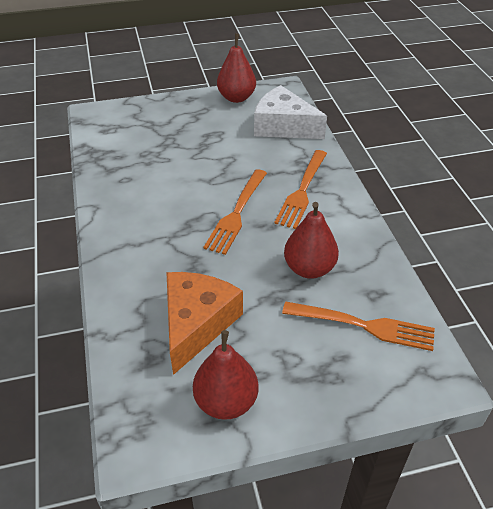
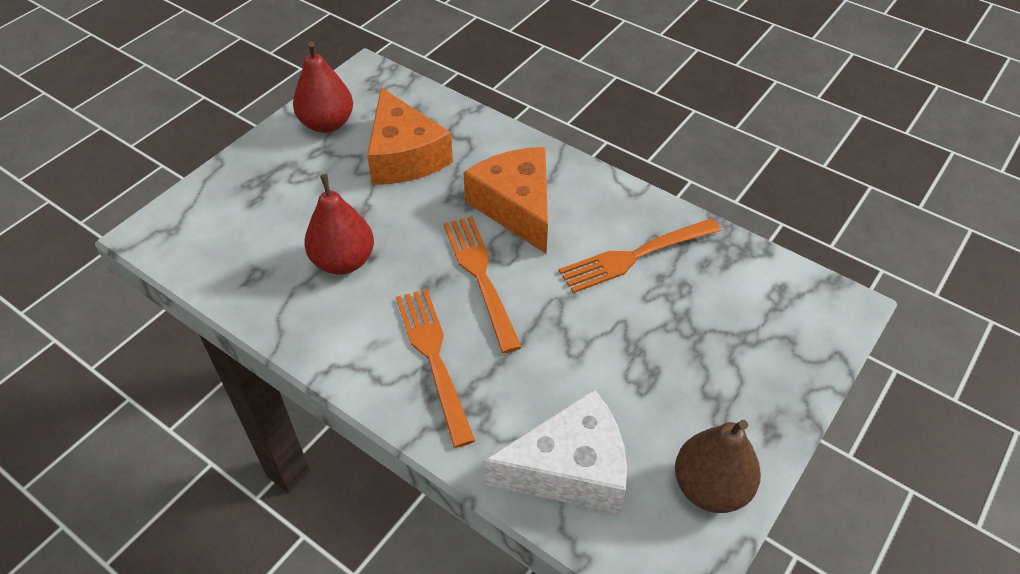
camera: 140 degrees right, 5 degrees up
red pear [217,34,256,103] -> brown pear [675,420,761,513]
orange fork [282,301,435,351] -> orange fork moved to [559,218,721,293]
none -> orange cheese [463,147,548,254]

